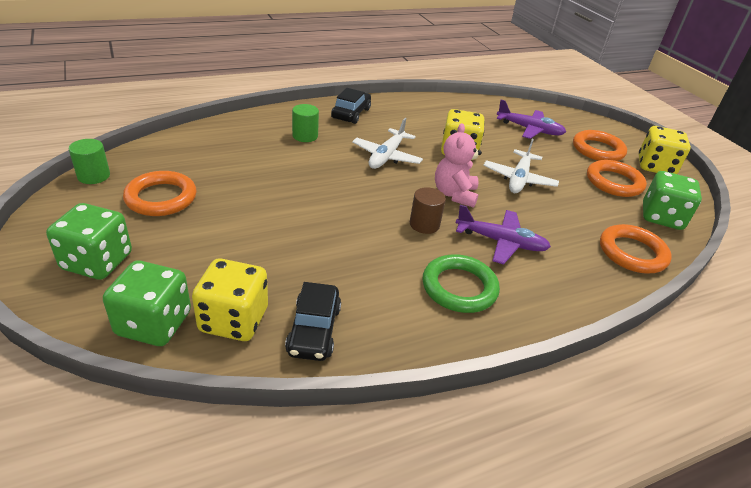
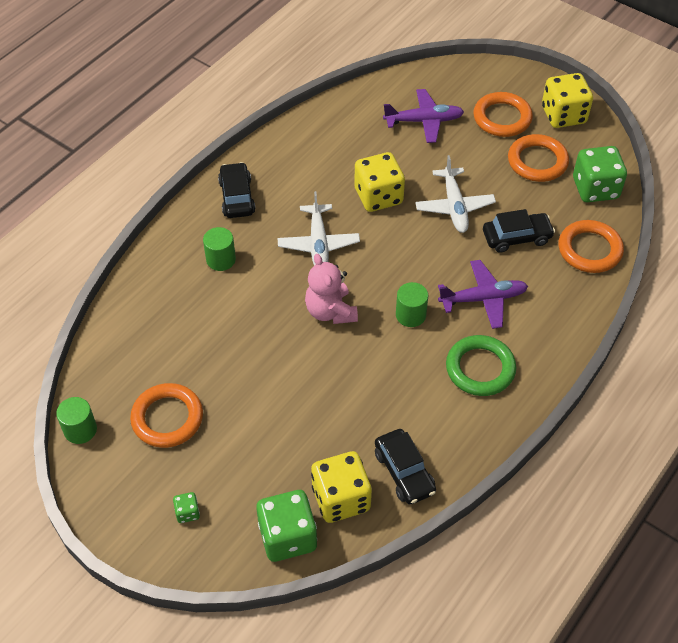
camera: 25 degrees left, 15 degrees up
green dice [46,203,132,280] -> green dice [173,492,200,523], size x0.45
brown cylinder [410,187,446,234] -> green cylinder [396,282,428,327]
pink teddy bear [435,123,482,208] -> pink teddy bear moved to [305,254,358,324]
none -> black car [483,209,555,253]

